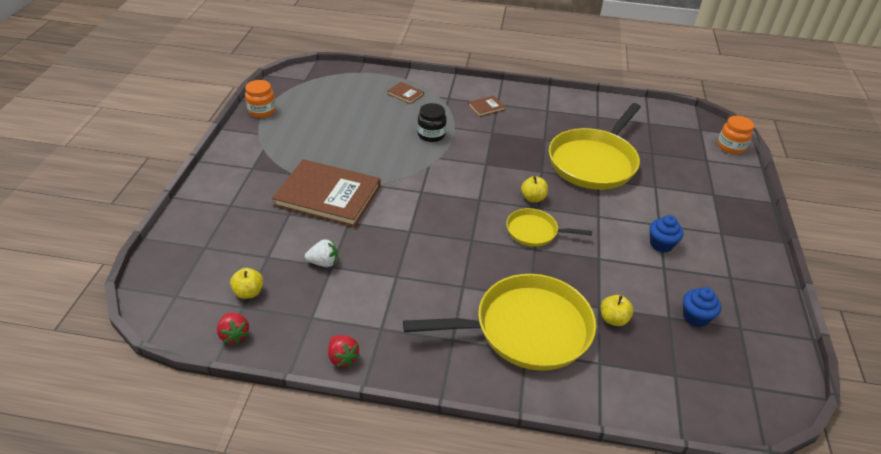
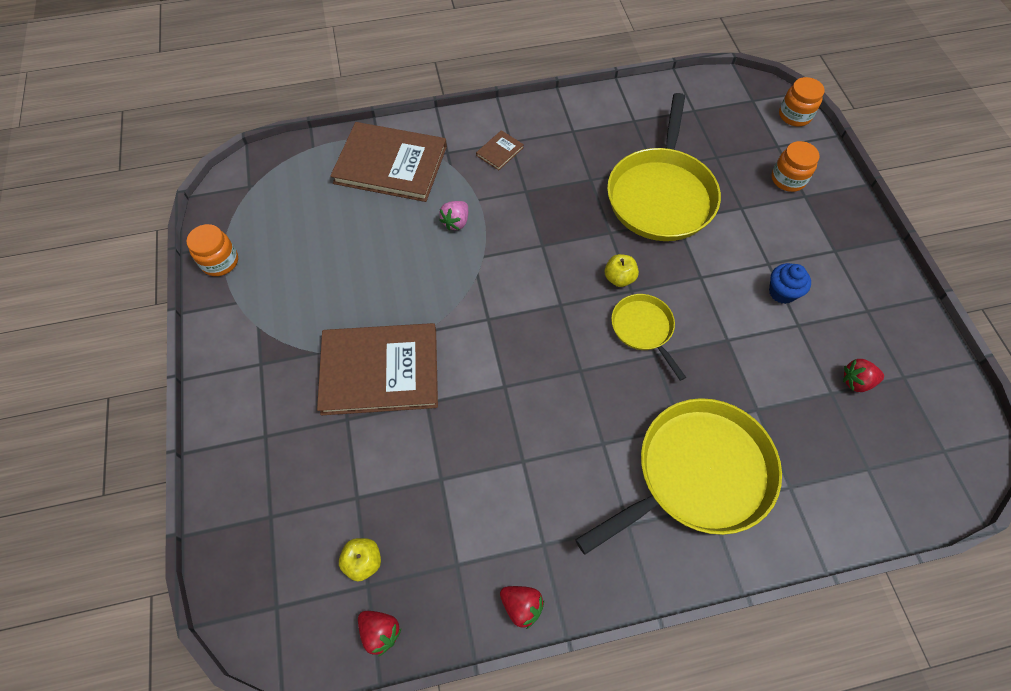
camera: 20 degrees left, 20 degrees up
white strawberry [305,239,338,267] -> none
brown book [387,82,424,104] -> brown book [330,122,447,202], size x2.44
black jar [417,103,447,142] -> pink strawberry [439,201,468,230]
yellow pan [506,208,592,247] -> yellow pan turned 75 degrees clockwise [611,294,686,381]
yellow apple [601,295,634,326] -> none
blue cupcake [683,287,721,327] -> red strawberry [843,359,884,392]
none -> orange jar [772,141,820,192]

